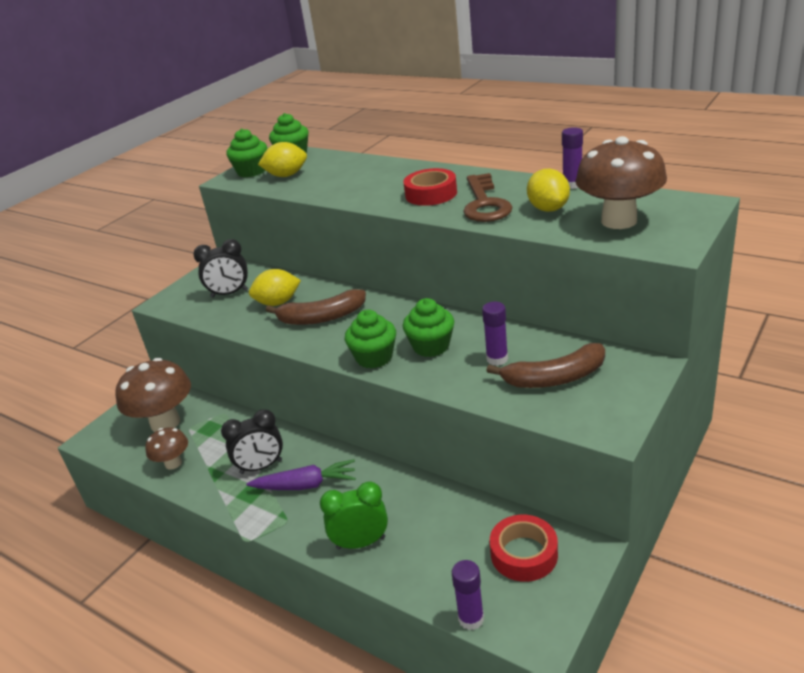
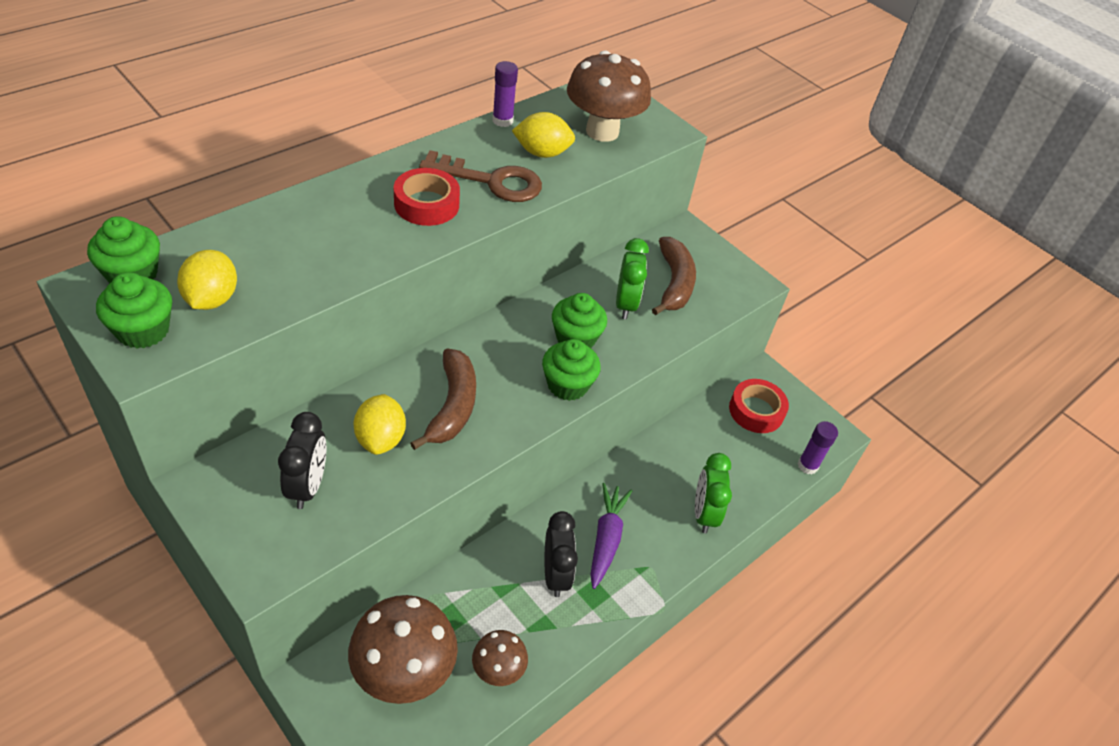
camera: 85 degrees left, 15 degrees up
purple glue stick [482,302,508,366] -> green clock [616,238,649,319]

